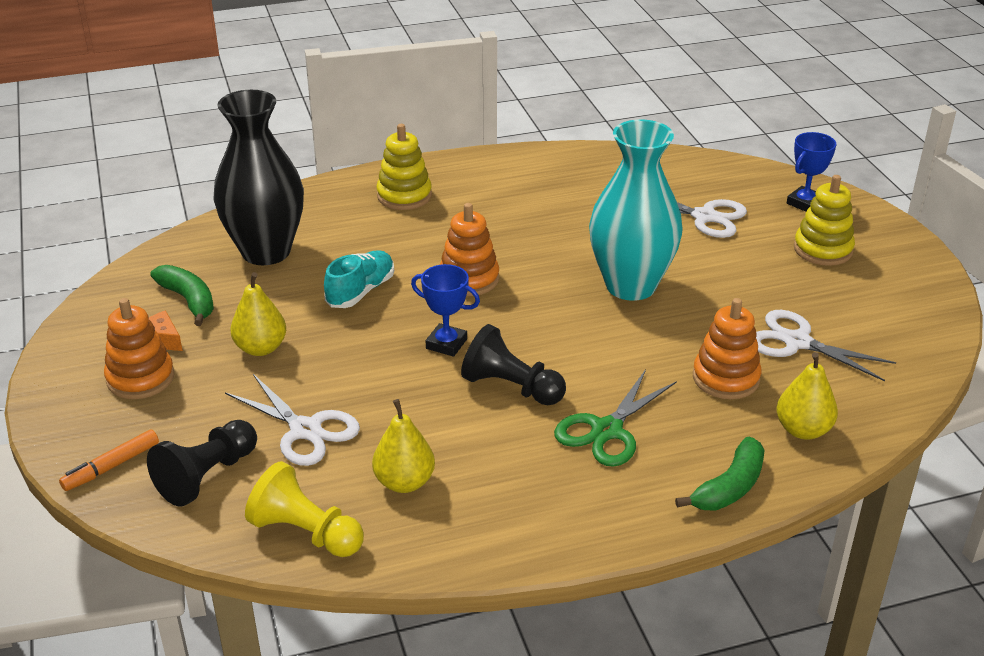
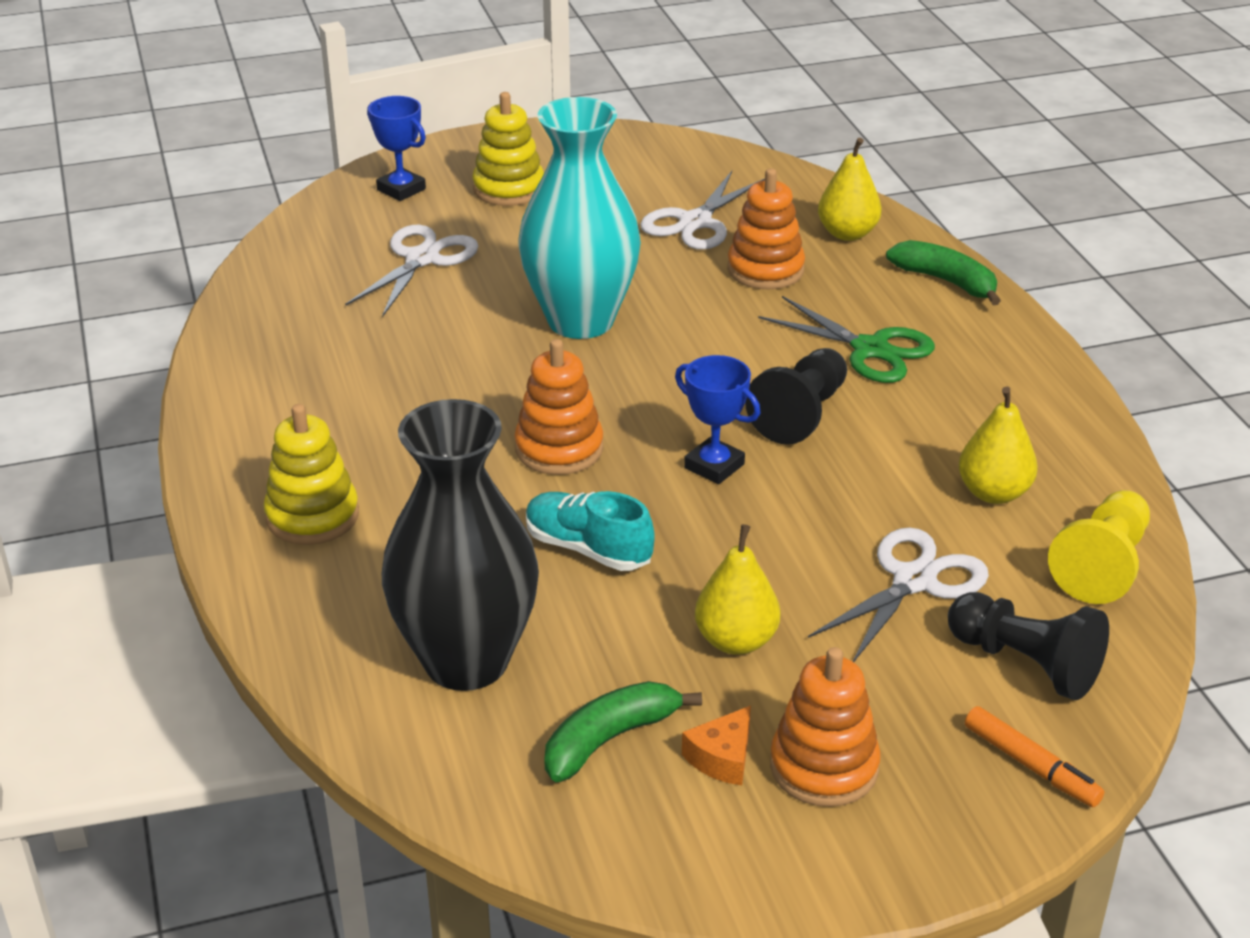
camera: 90 degrees left, 0 degrees up
blue trophy [411,264,480,357] -> blue trophy turned 75 degrees counterclockwise [675,355,760,484]

